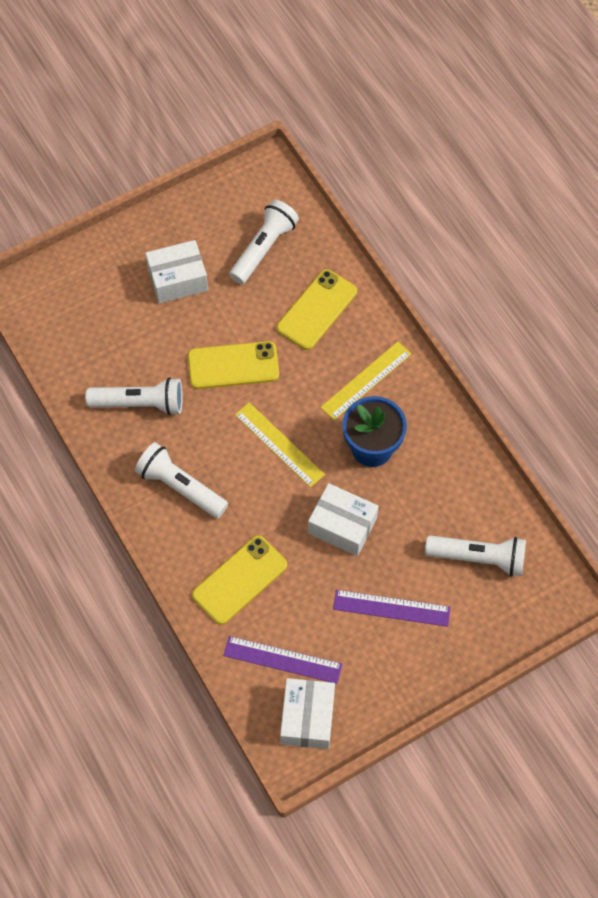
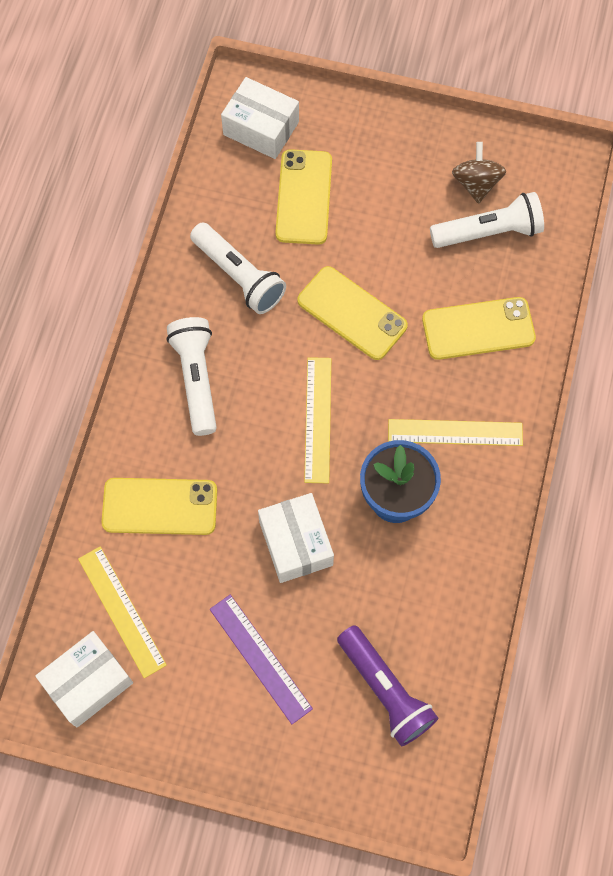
camera: 45 degrees right, 5 degrees up
white box [145,240,208,303] -> white box moved to [221,77,299,159]
purple ruler [223,636,343,684] -> yellow ruler [78,546,167,678]
white flashlight [425,535,526,576] -> purple flashlight [337,625,438,746]
none -> yellow phone [275,149,332,244]
none -> brown spinning top [452,142,506,204]

